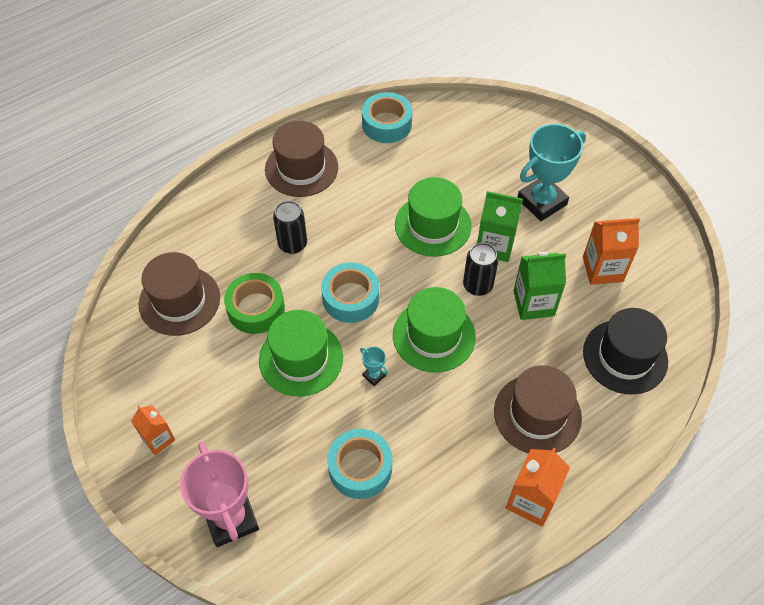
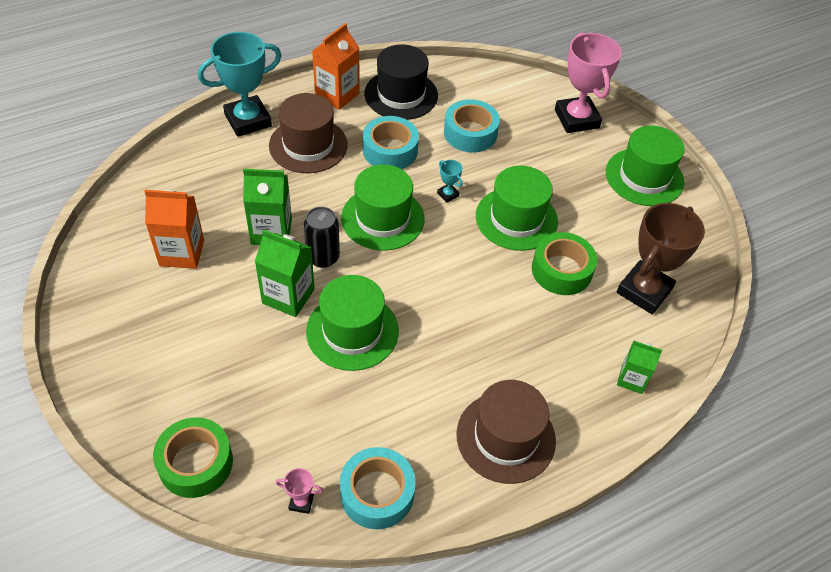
camera: 175 degrees left, 5 degrees down
orange carton [131,405,175,455] -> green hat [606,126,685,206]
brown hat [138,252,220,336] -> brown trophy [617,203,705,314]
black can [273,201,307,254] -> none
turquoise tape [321,262,379,323] -> turquoise tape moved to [363,116,419,169]
turquoise trophy [517,124,586,221] -> turquoise trophy moved to [198,32,282,137]
black hat [583,308,668,395] -> black hat moved to [364,44,438,120]
none -> green tape [153,417,233,498]
none -> pink trophy [275,468,323,514]
none -> green carton [617,341,662,394]

